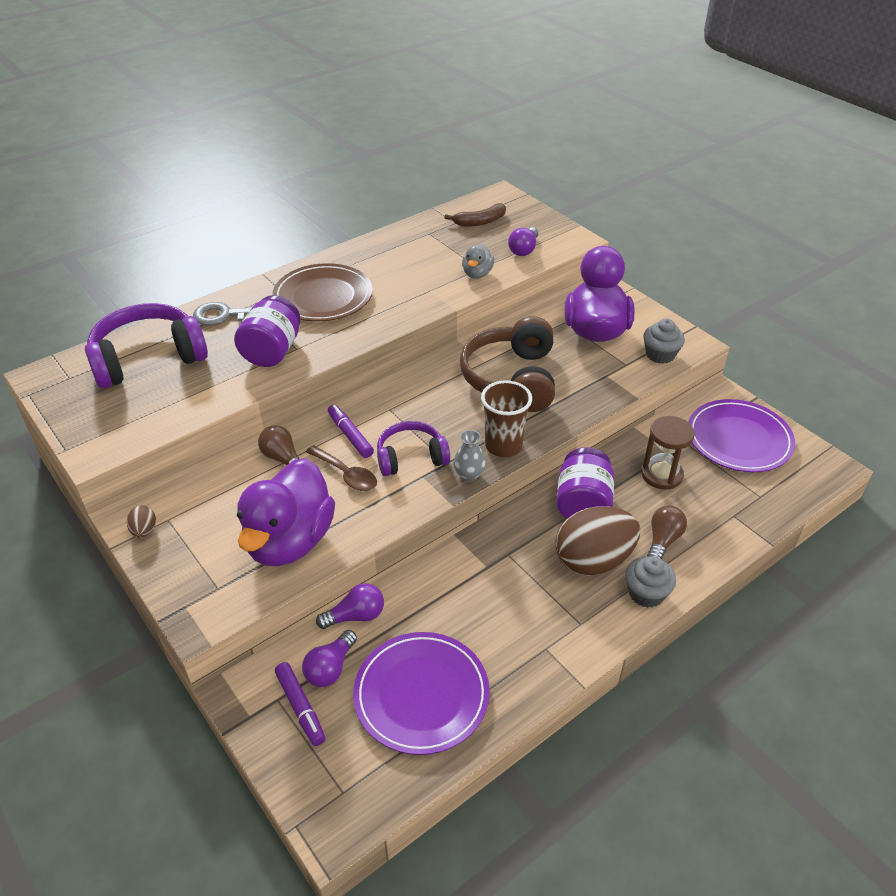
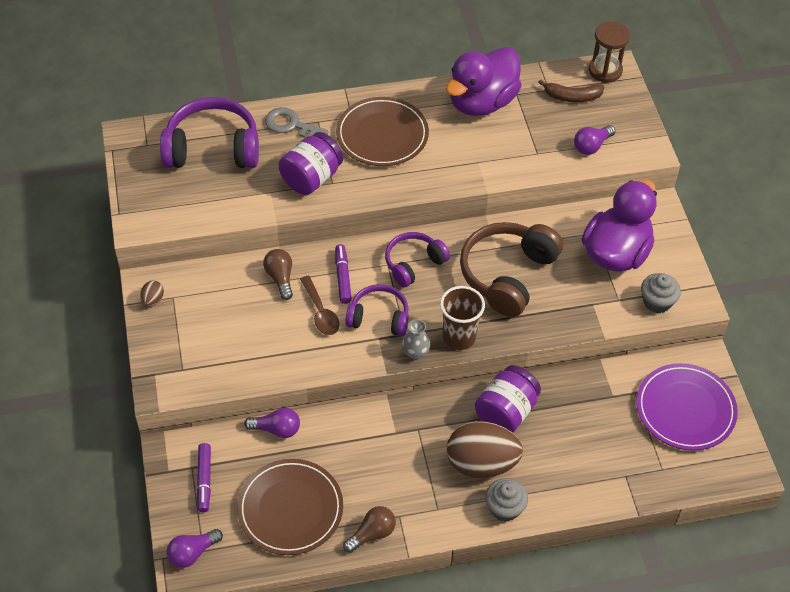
camera: 25 degrees right, 10 degrees up
purple duck [237,458,335,567] -> purple duck moved to [446,47,522,116]
purple light bulb [302,630,357,687] -> purple light bulb moved to [167,529,223,568]
purple plate [353,632,490,755] -> brown plate [237,459,343,555]
grey duck [462,244,494,279] -> none
brown hourglass [641,416,695,490] -> brown hourglass moved to [589,22,630,83]
brown light bulb [647,506,687,559] -> brown light bulb moved to [343,506,396,553]
none -> purple headphones [385,232,450,287]

